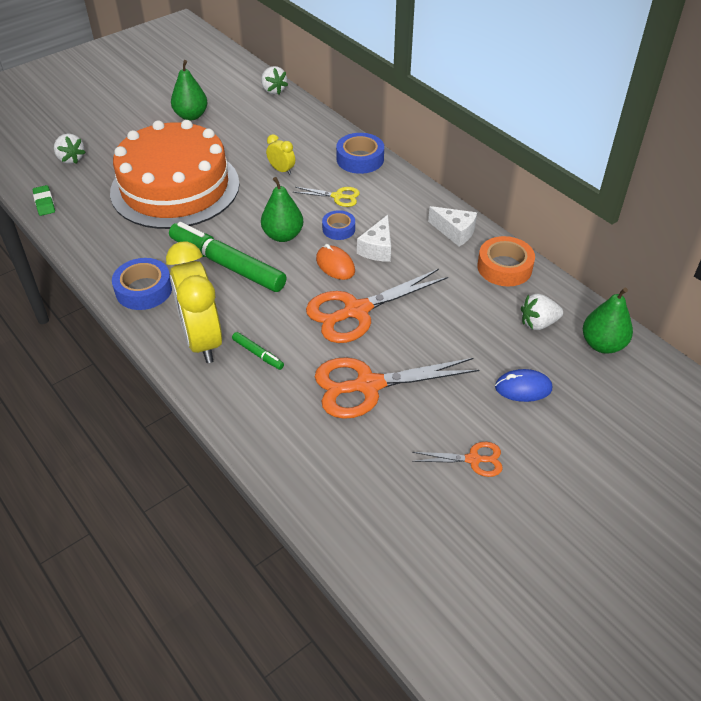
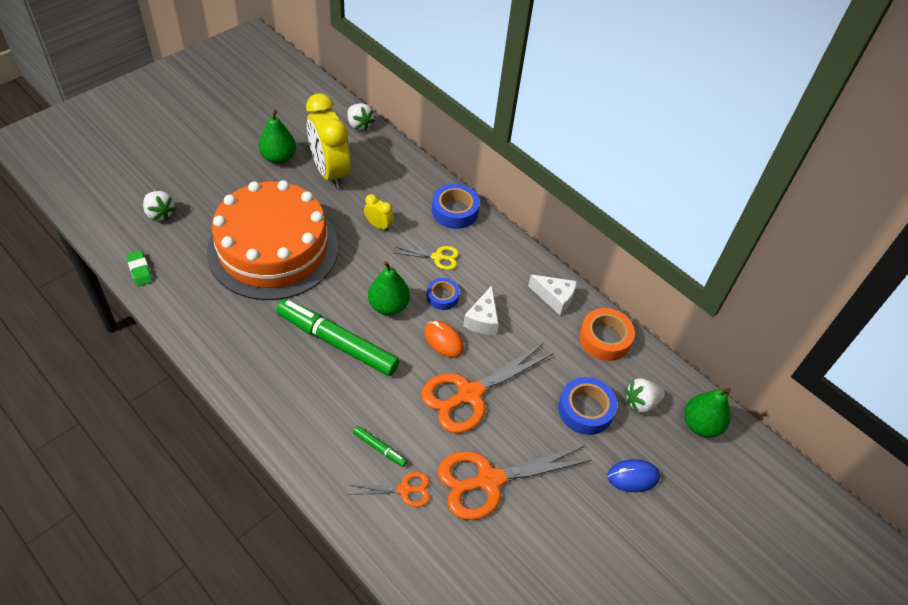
camera: 10 degrees left, 5 degrees up
blue tape [112,258,172,310] -> blue tape moved to [558,377,617,435]
yellow clock [166,241,222,363] -> yellow clock moved to [306,93,351,189]
orange scissors [412,442,503,477] -> orange scissors moved to [349,472,430,507]

